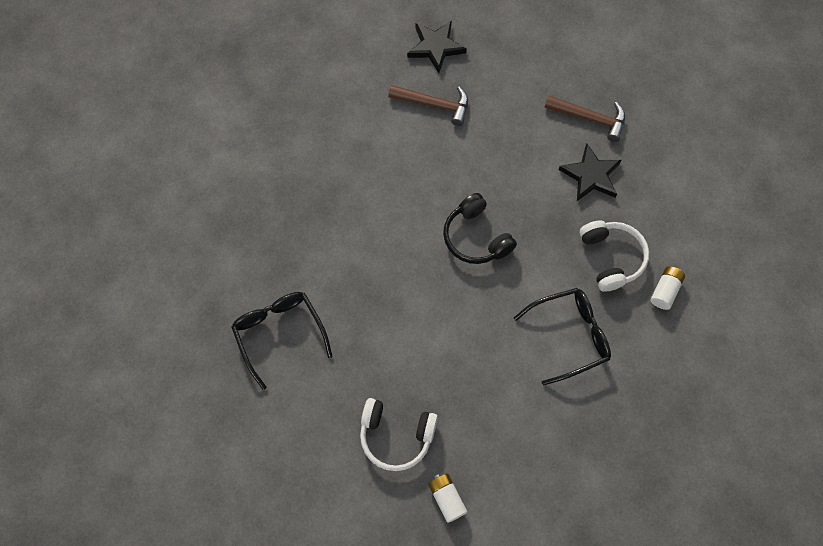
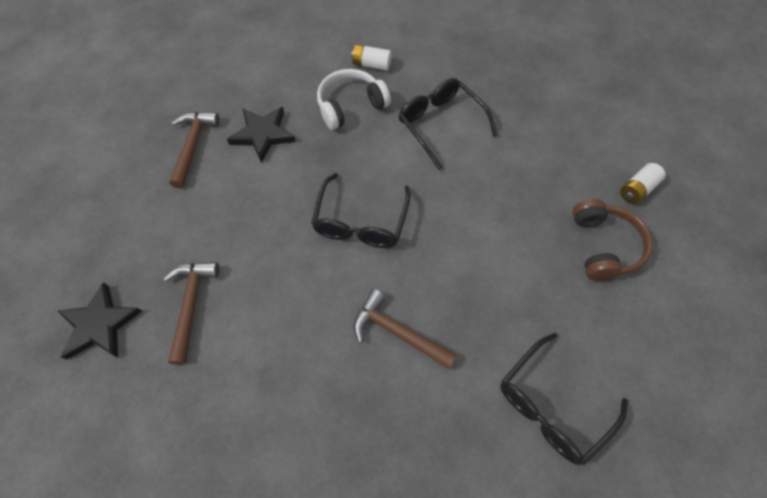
camera: 105 degrees left, 5 degrees down
white headphones [360,398,438,471] -> brown headphones [573,199,653,281]
black headphones [443,193,517,264] -> black glasses [311,173,411,248]
none -> brown hammer [353,289,457,369]

